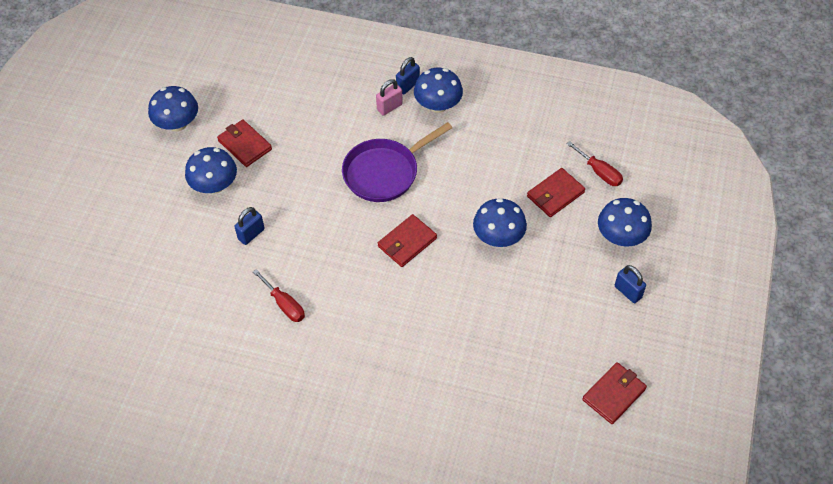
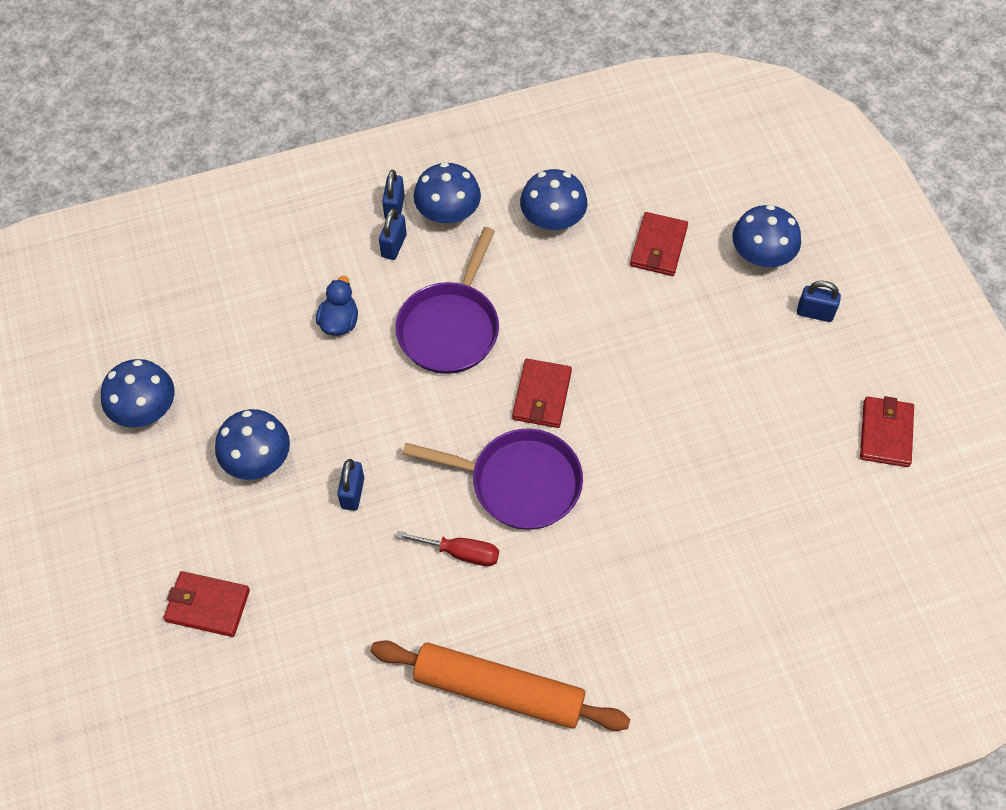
camera: 35 degrees left, 5 degrees up
red wallet [217,119,272,167] -> red wallet moved to [164,571,250,637]
pink padlock [376,79,403,115] -> blue padlock [379,208,407,260]
blue mushroom [473,198,527,247] -> blue mushroom moved to [520,169,587,230]
red screwdriver [566,141,623,186] -> none
none -> blue duck [316,276,358,336]
none -> orange rolling pin [371,640,630,731]
none -> purple pan [402,429,583,530]

